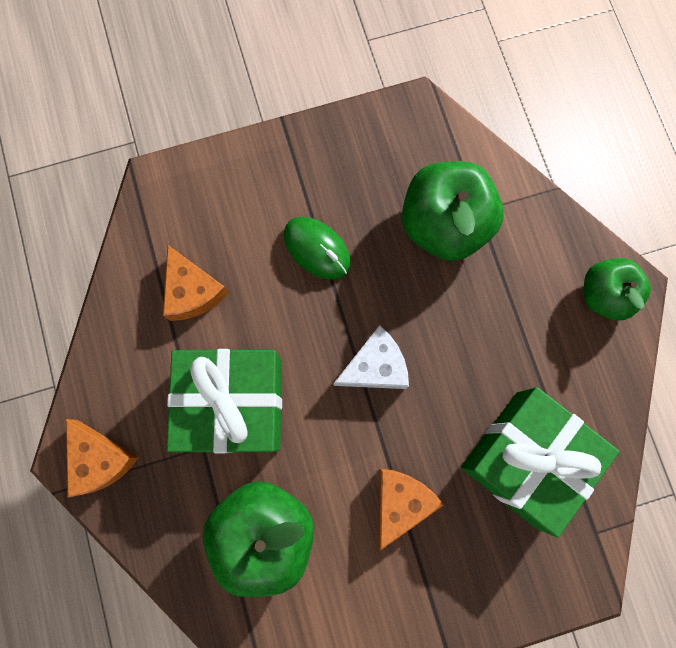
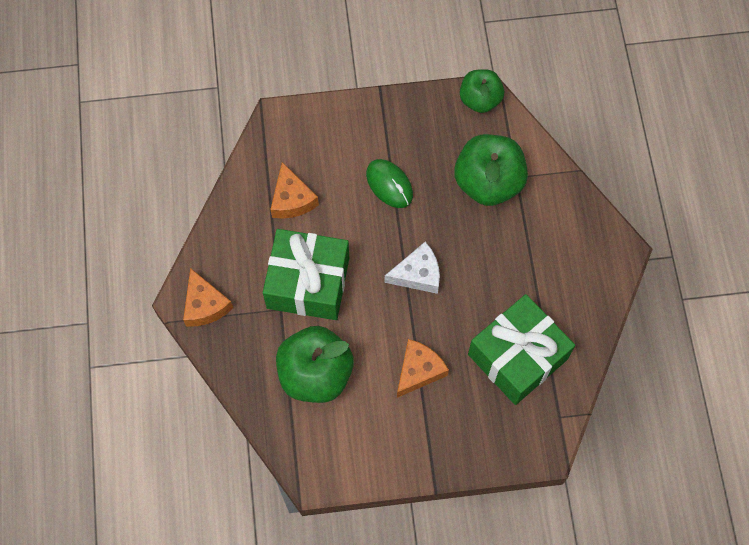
camera: 10 degrees right, 10 degrees down
green apple [584,258,651,320] -> green apple moved to [460,69,504,113]

